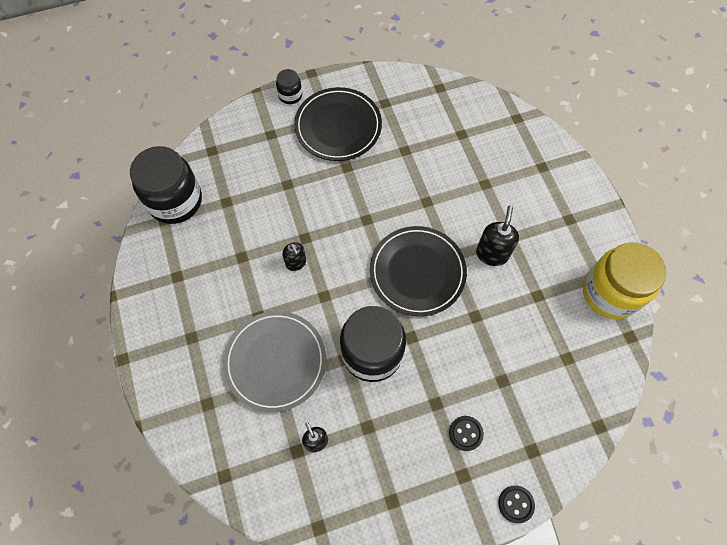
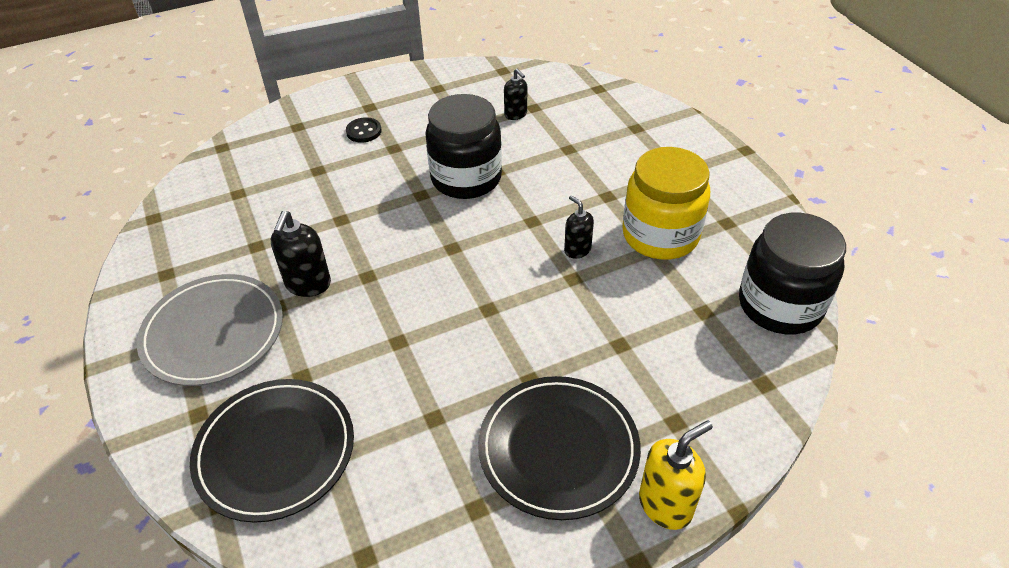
camera: 175 degrees right, 20 degrees down
grey plate [223,311,326,412] -> grey plate moved to [137,274,283,386]
black jar [276,69,302,104] -> yellow soap dispenser [639,420,713,530]
black plate [370,226,467,316] -> black plate moved to [190,379,354,523]
black button [498,485,535,523] -> none
yellow jar [583,242,666,319] -> yellow jar moved to [622,147,710,260]

